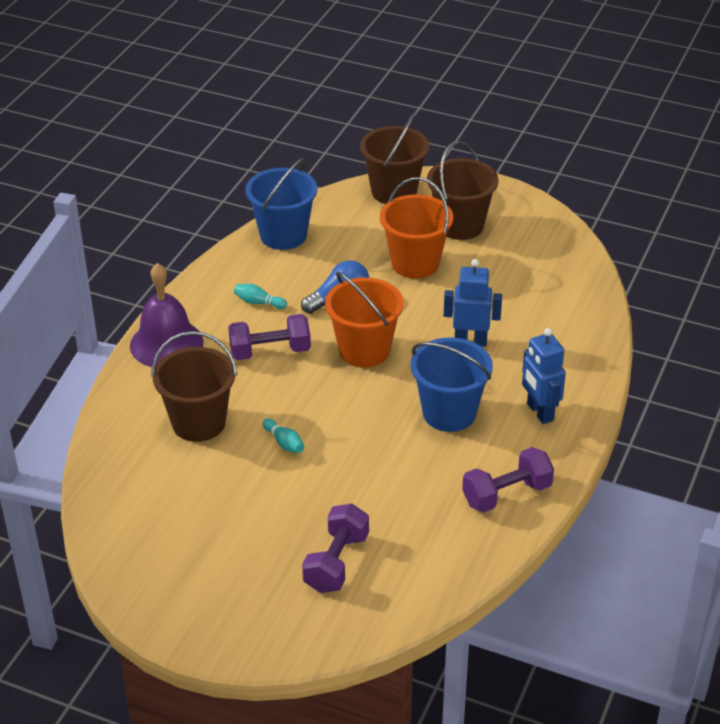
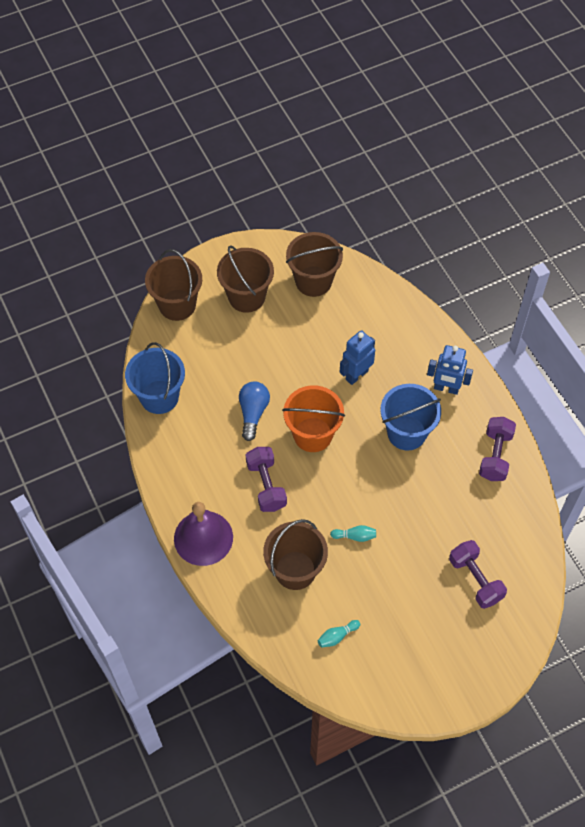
camera: 50 degrees left, 20 degrees up
purple dumbbell [228,314,311,360] -> purple dumbbell turned 45 degrees counterclockwise [246,447,287,512]
turquoise bowling pin [234,284,287,309] -> turquoise bowling pin moved to [318,620,360,648]
orange bucket [380,177,453,279] -> none
none -> brown bucket [286,232,343,297]

